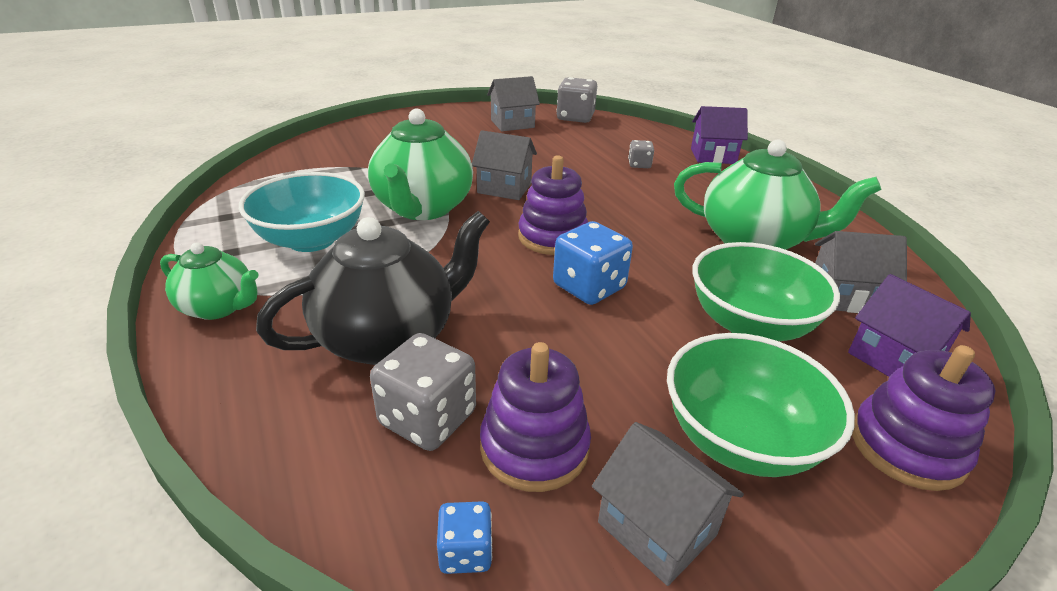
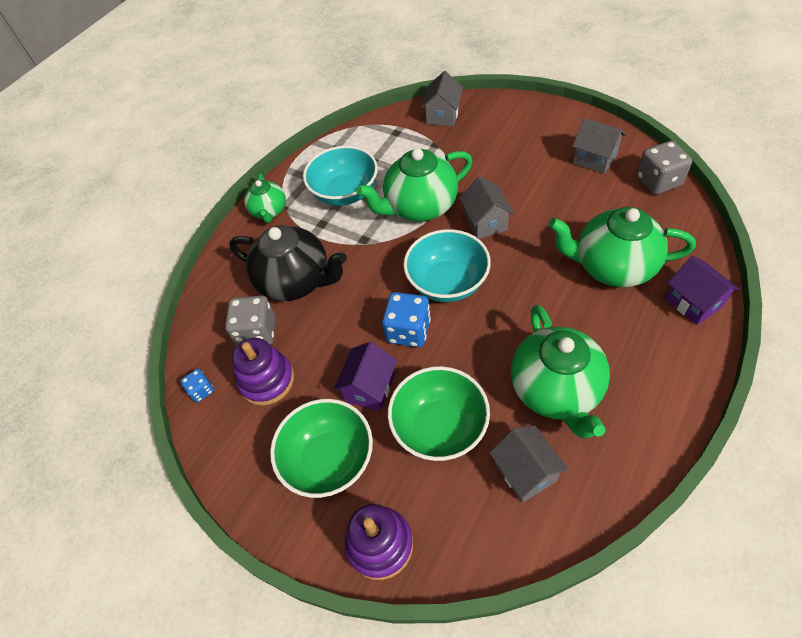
camera: 65 degrees right, 20 degrees up
purple stacking toy [518,156,588,255] -> turquoise bowl [403,229,491,302]
grey house [592,422,744,586] -> grey house moved to [421,71,463,126]
grey dice [628,140,654,168] -> green teapot [548,207,696,287]
purple house [848,274,971,377] -> purple house moved to [334,342,397,411]

